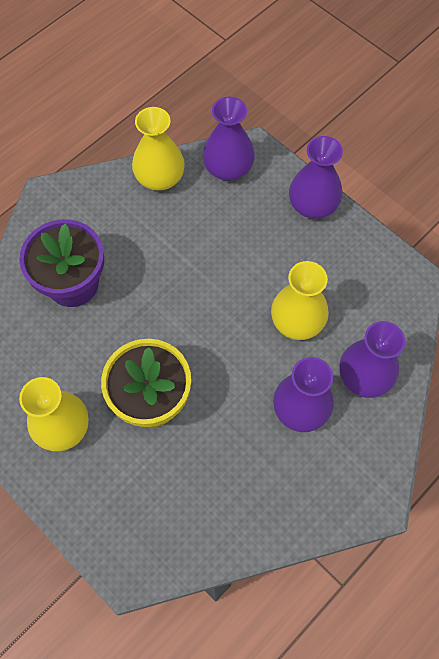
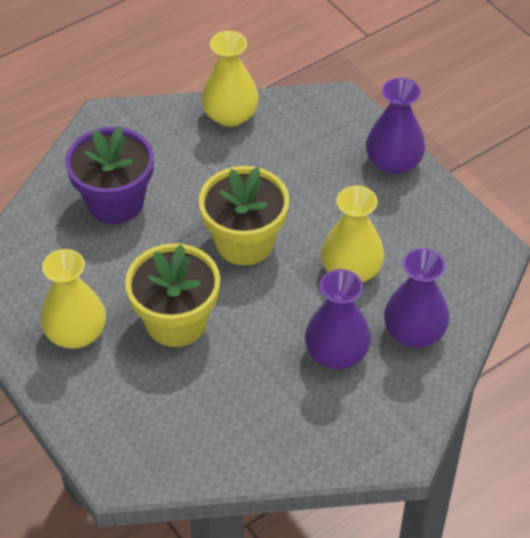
camera: 10 degrees right, 15 degrees down
purple vase [203,97,255,181] -> none
none -> yellow flower pot [199,166,289,265]

